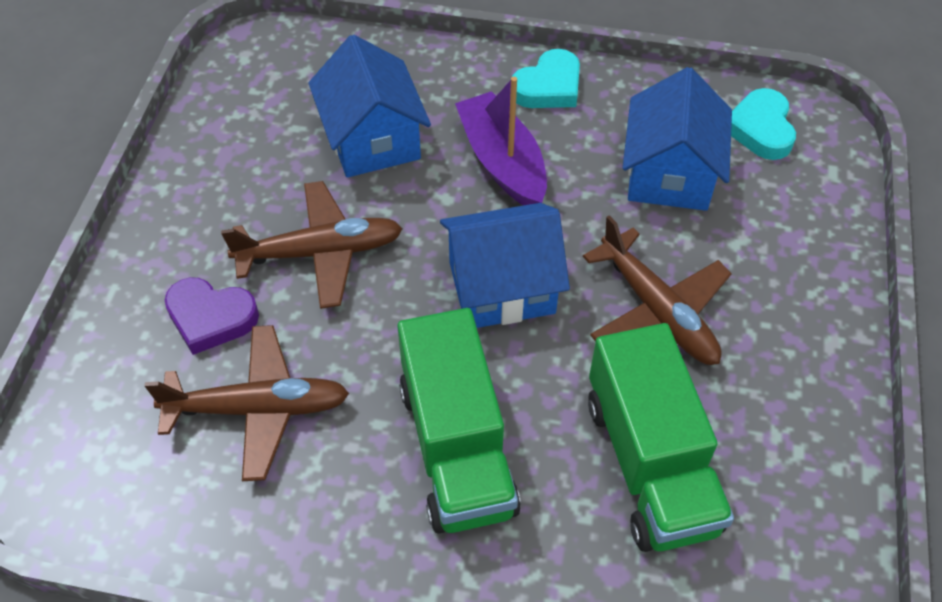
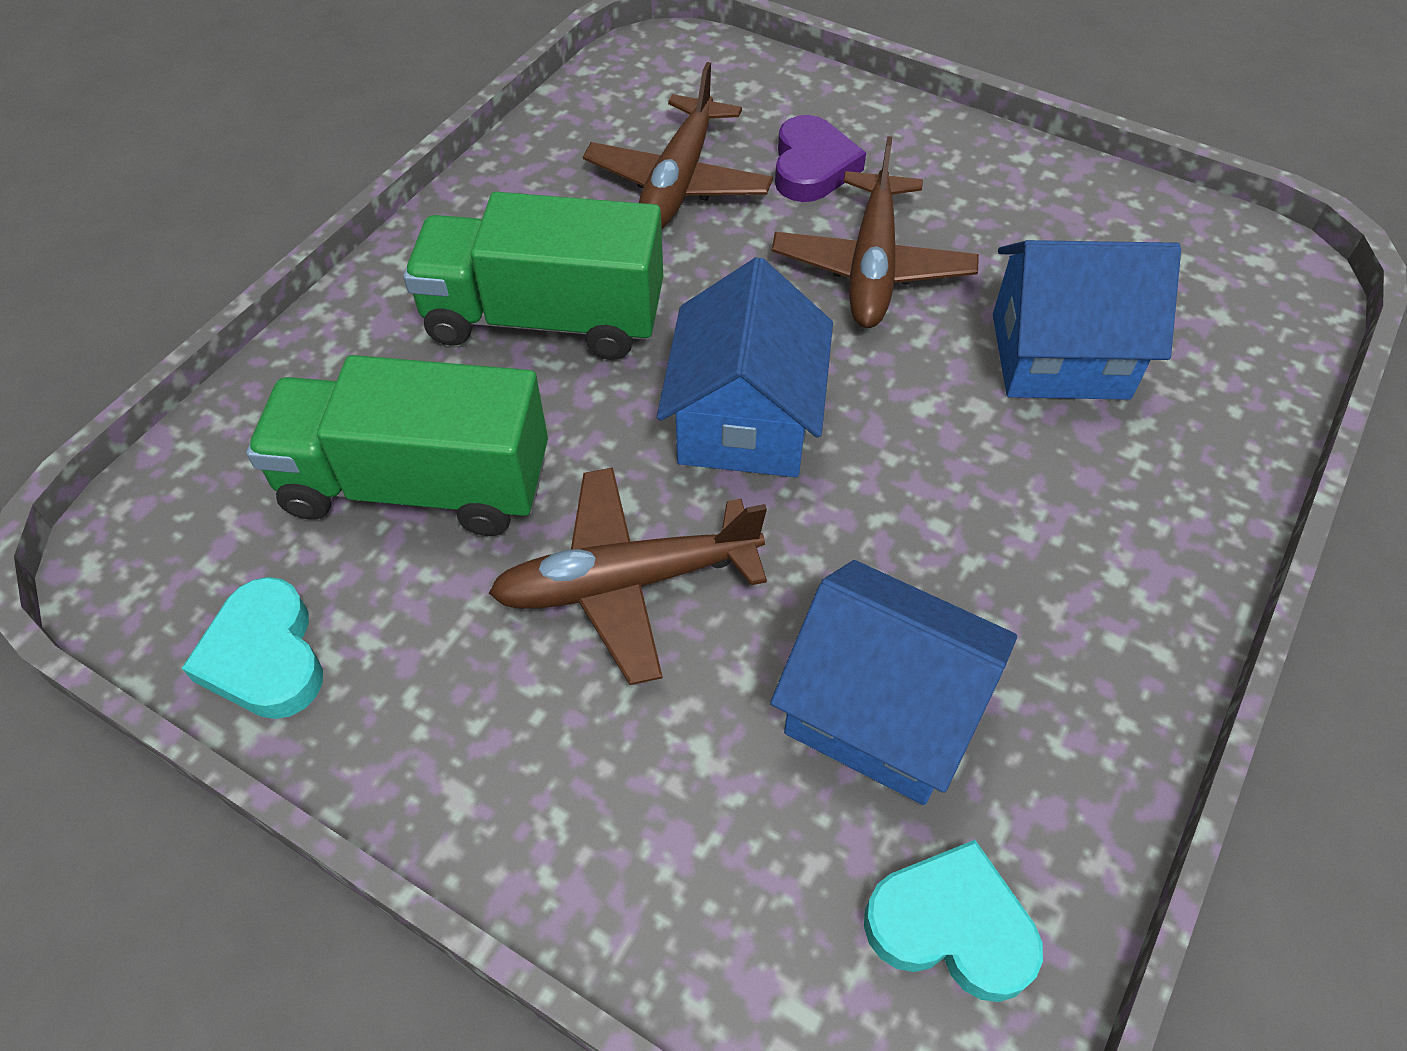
camera: 110 degrees right, 0 degrees up
purple heart [165,277,259,355] -> purple heart turned 150 degrees clockwise [775,115,866,202]
purple boat [455,77,547,206] -> none
turquoise heart [512,49,580,108] -> turquoise heart moved to [182,577,323,719]

